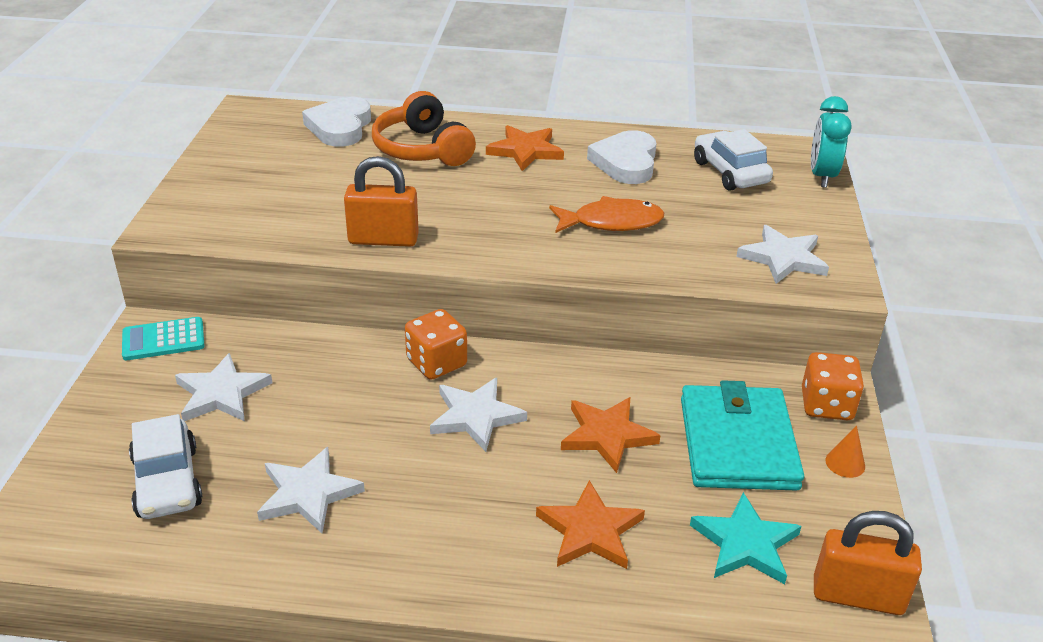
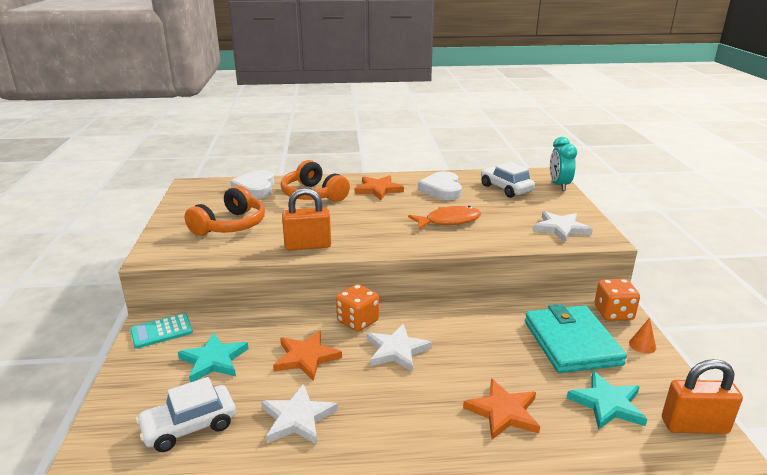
camera: 10 degrees left, 10 degrees down
white car [129,414,202,519] -> white car turned 90 degrees clockwise [136,377,236,452]
white star [175,353,272,421] -> turquoise star [178,333,249,382]
orange star [561,397,661,473] -> orange star moved to [273,331,342,381]
none -> orange headphones [184,186,265,236]

